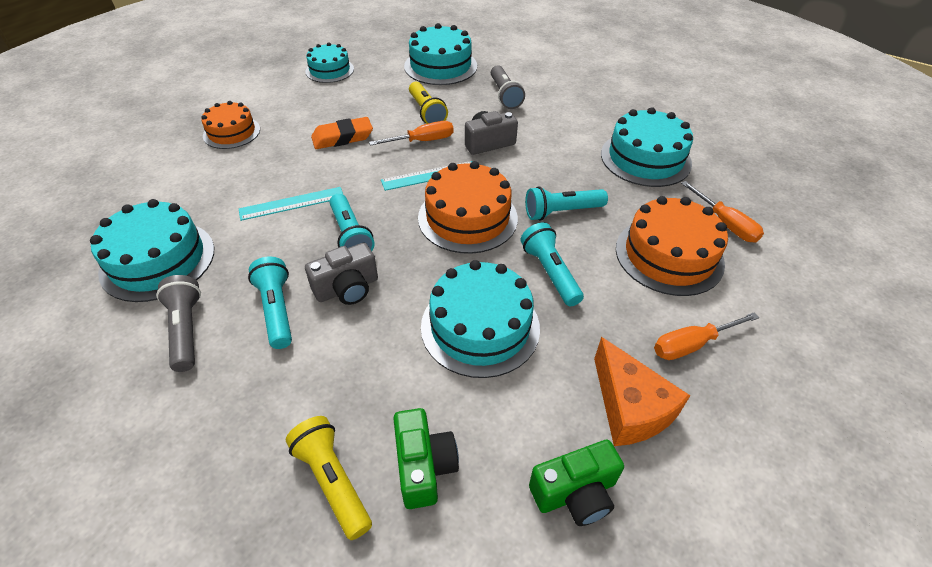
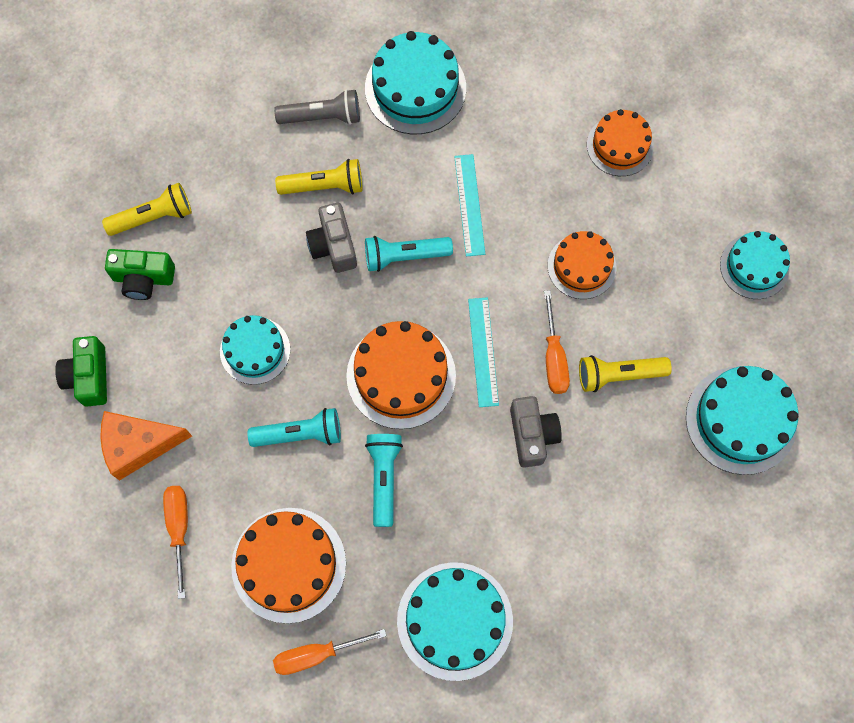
camera: 105 degrees right, 25 degrees up
turquoise flashlight [248,257,292,349] -> yellow flashlight [275,159,363,195]
orange eraser [311,117,373,149] -> orange cake [548,231,616,299]
turquoise cake [421,260,540,378] -> turquoise cake [220,315,290,385], size x0.65
grey flashlight [491,65,525,109] -> none

